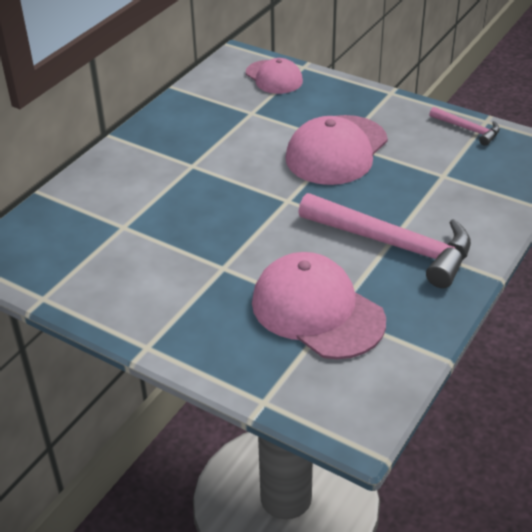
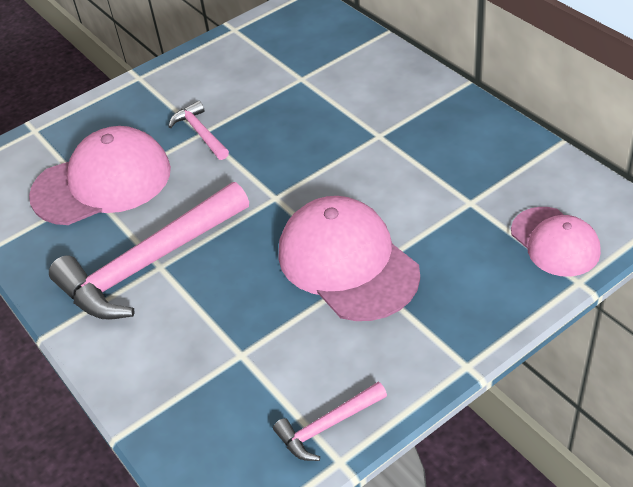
camera: 115 degrees right, 5 degrees up
pink cap [246,58,303,94] -> pink cap turned 105 degrees counterclockwise [511,207,601,277]
none -> pink hammer [168,101,229,160]

